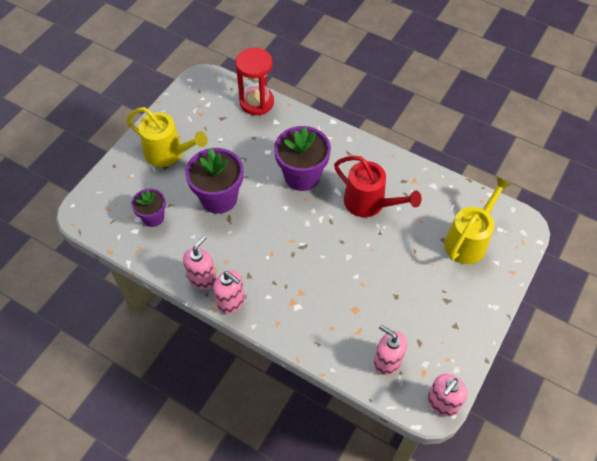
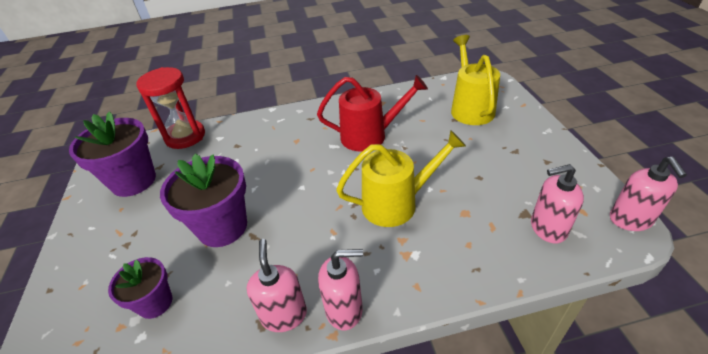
camera: 40 degrees left, 15 degrees down
yellow watering can [127,107,208,167] -> yellow watering can moved to [336,130,466,227]
purple flower pot [274,126,331,191] -> purple flower pot moved to [69,111,156,197]

